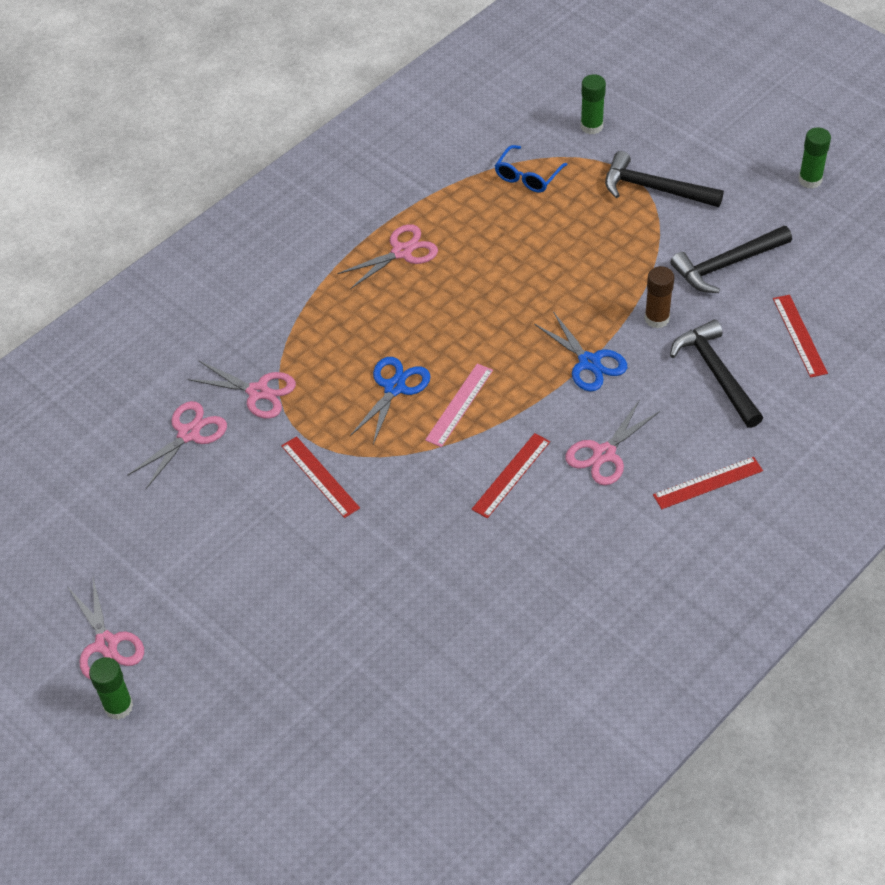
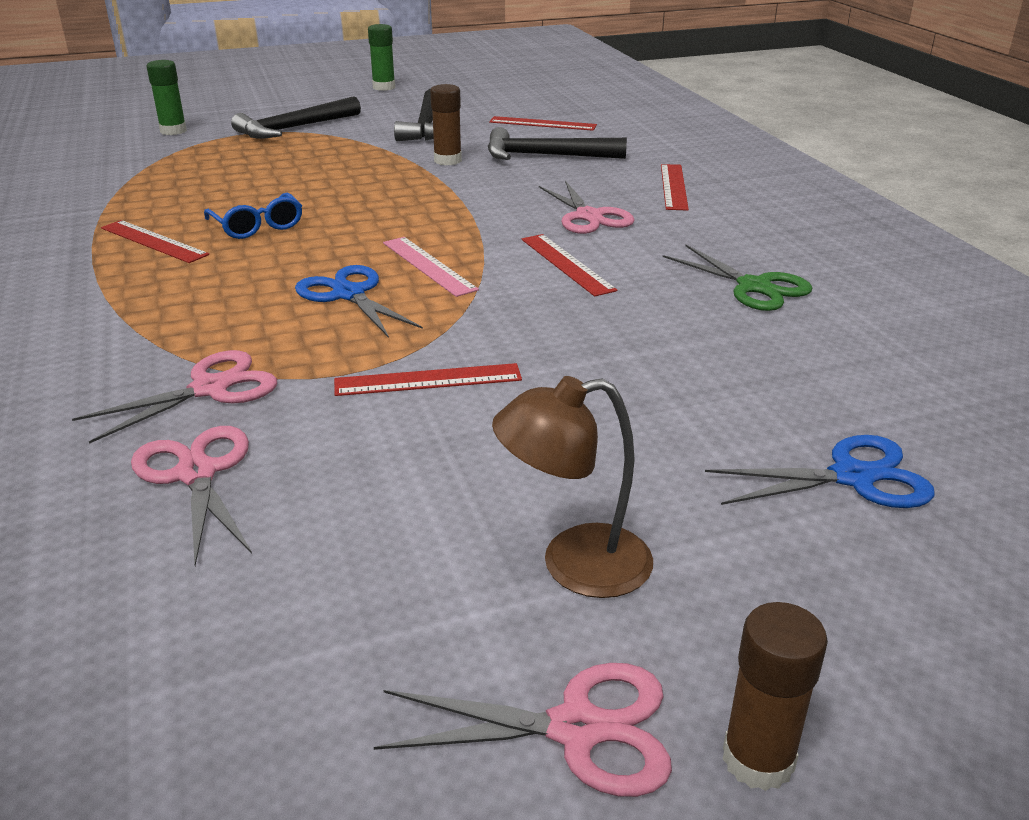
camera: 65 degrees left, 20 degrees down
green glue stick [89,657,133,720] -> brown glue stick [723,602,828,791]
pink scissors [337,224,438,289] -> red ruler [101,220,209,263]
blue glasses [495,145,567,193] -> blue glasses moved to [204,193,302,239]
blue scissors [534,312,627,392] -> blue scissors moved to [705,435,935,508]
none -> brown lamp [492,376,653,598]
none -> green scissors [663,245,812,311]

